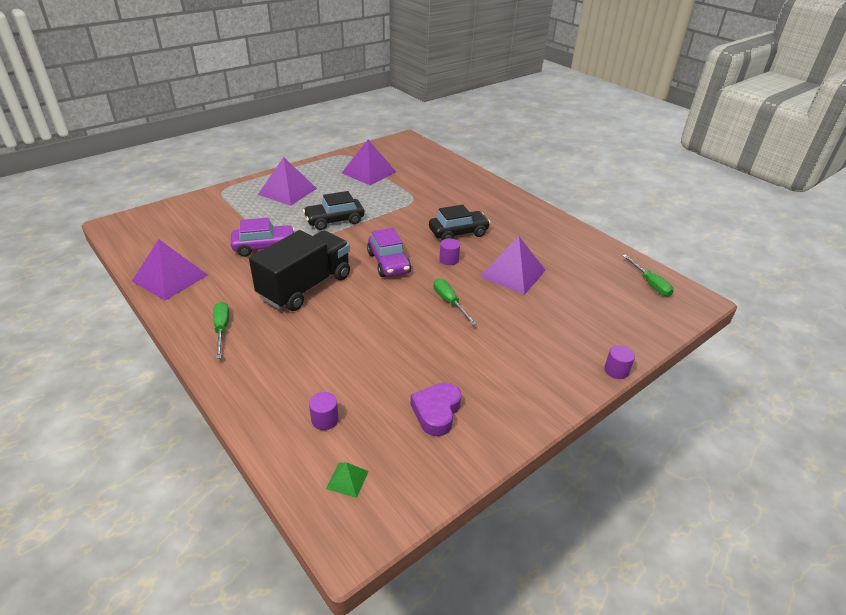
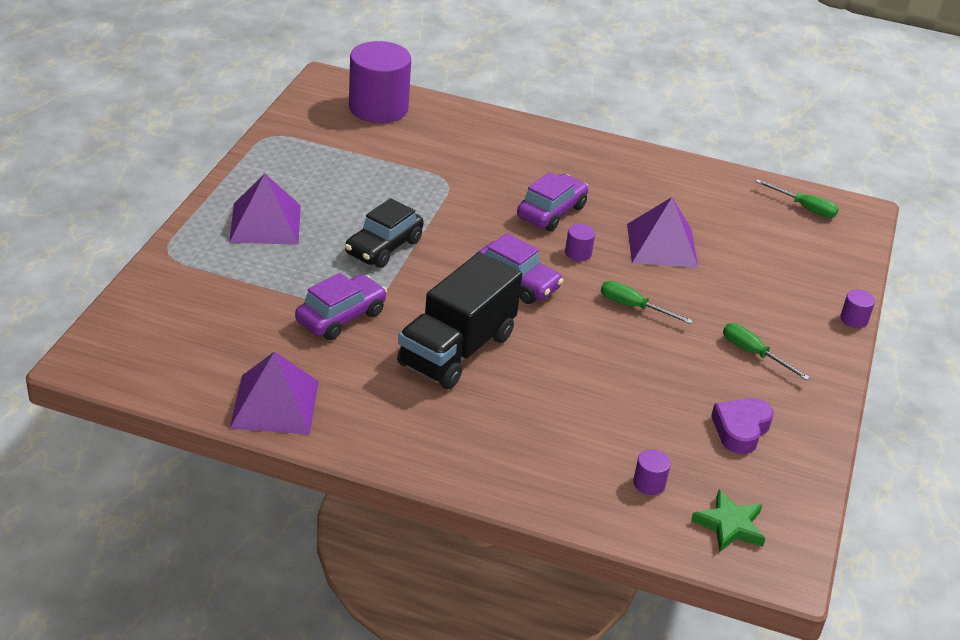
camera: 35 degrees left, 0 degrees up
green screwdriver [213,302,229,359] -> green screwdriver moved to [723,323,810,380]
black truck [249,230,350,311] -> black truck turned 150 degrees counterclockwise [397,252,522,389]
green pyramid [326,462,369,498] -> green star [691,490,765,552]
purple pyramid [342,140,396,185] -> none
purple heart [411,383,461,436] -> purple heart turned 45 degrees clockwise [711,398,774,454]
black car [429,205,491,240] -> purple car [517,172,588,231]
none -> purple cylinder [349,41,411,123]

